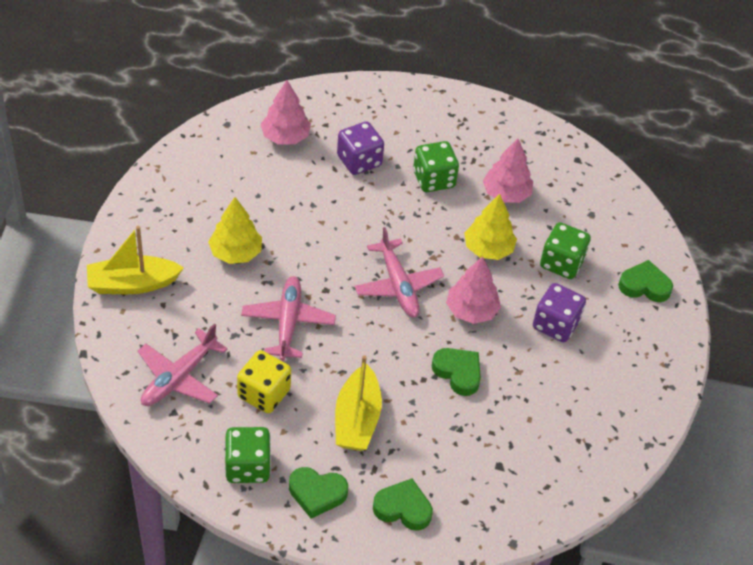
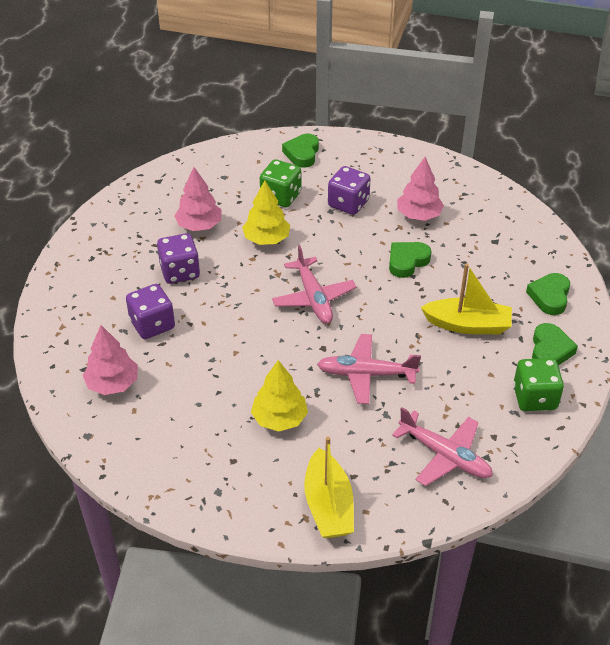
camera: 85 degrees left, 5 degrees down
yellow dice [237,350,291,413] -> none
pink plane [354,227,444,317] -> pink plane turned 90 degrees clockwise [272,245,356,324]
green dice [413,141,459,192] -> purple dice [157,233,200,284]
pink tree [446,257,501,324] -> pink tree moved to [397,157,444,221]

